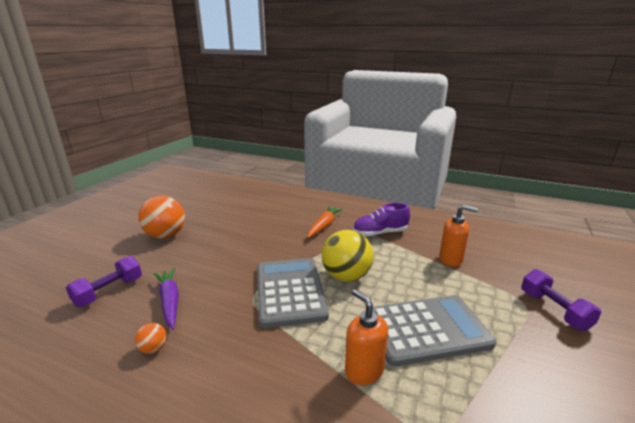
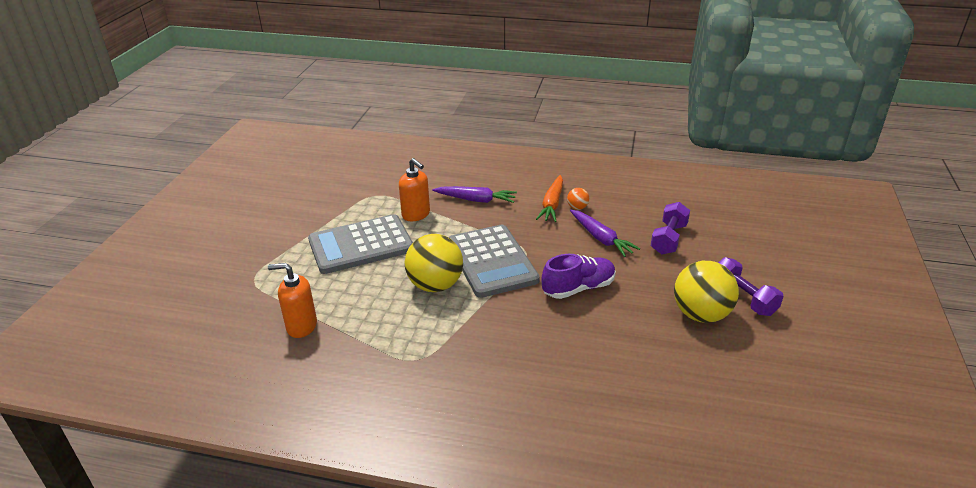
camera: 170 degrees right, 10 degrees up
orange ball [138,196,185,239] -> yellow ball [674,261,739,323]
orange carrot [308,206,343,238] -> orange carrot moved to [536,175,563,222]
purple shoe [353,203,410,237] -> purple shoe moved to [542,254,616,299]
purple dumbbell [521,269,601,331] -> purple dumbbell moved to [718,257,783,316]
none -> purple carrot [432,186,517,203]

